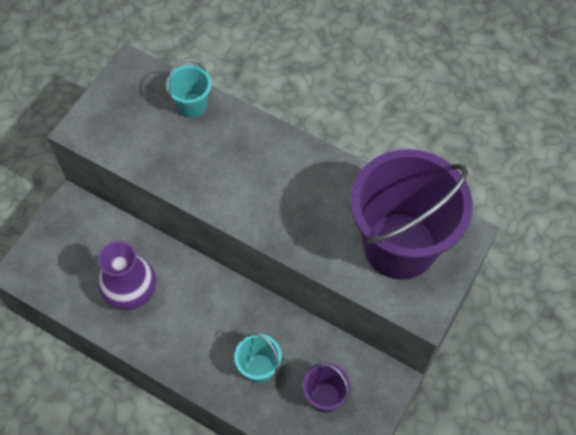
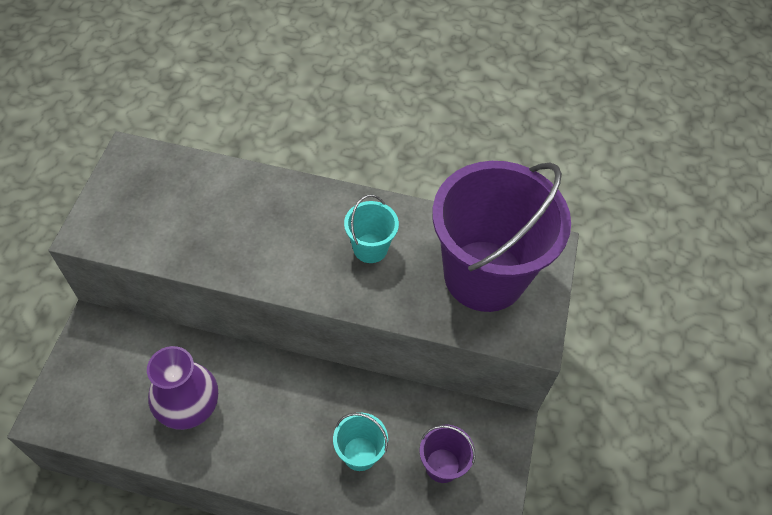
camera: 20 degrees left, 5 degrees down
turquoise bucket [166,60,212,118] -> turquoise bucket moved to [344,195,399,263]

